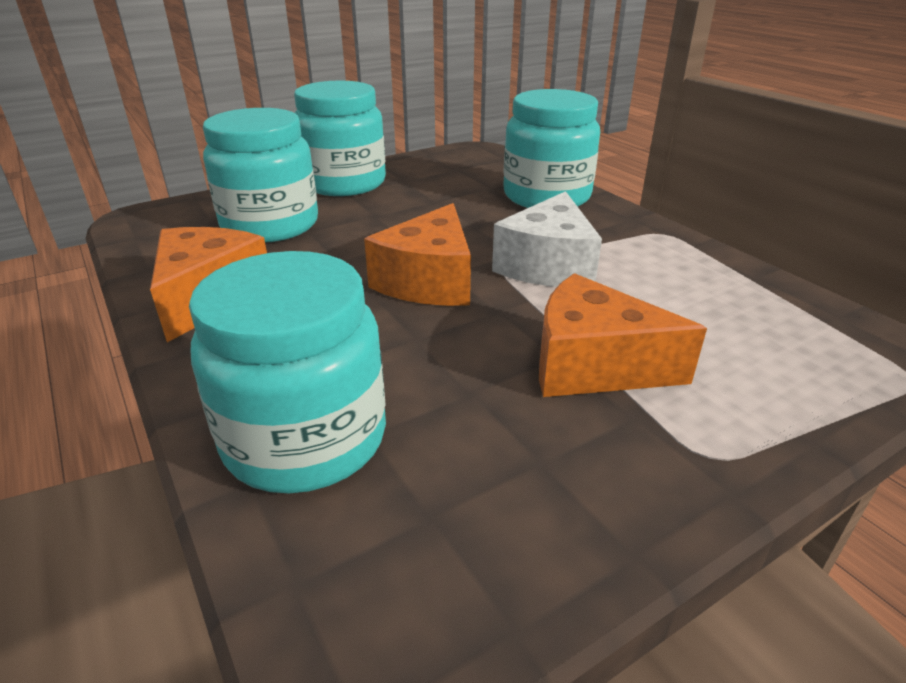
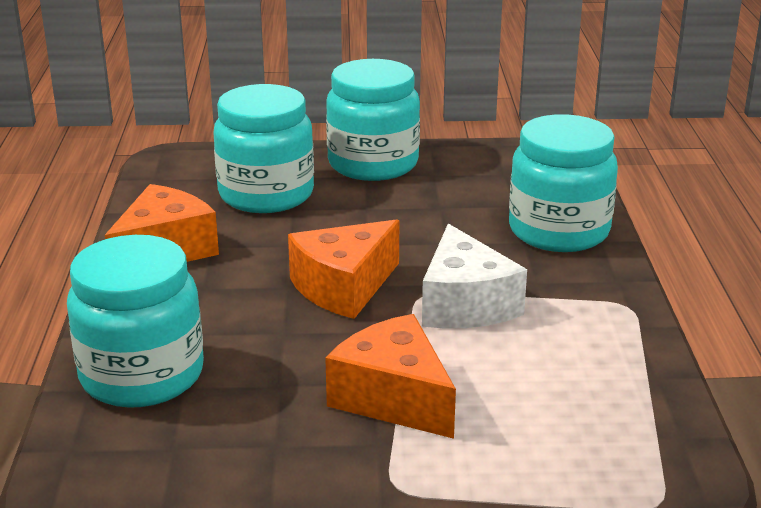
camera: 30 degrees right, 5 degrees down
white cheese [492,191,602,287] -> white cheese turned 60 degrees counterclockwise [422,224,527,328]

